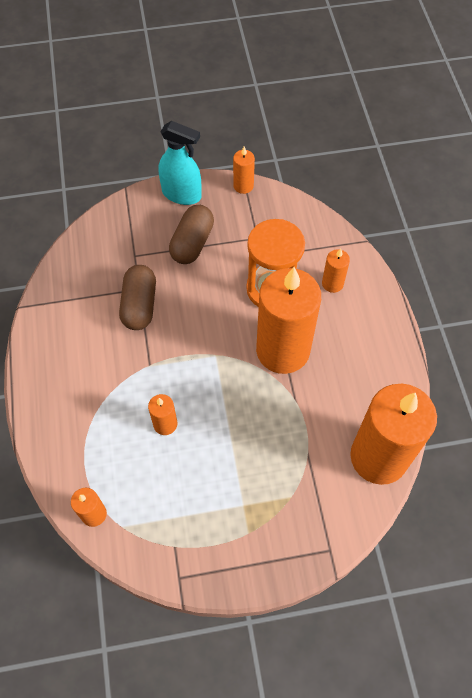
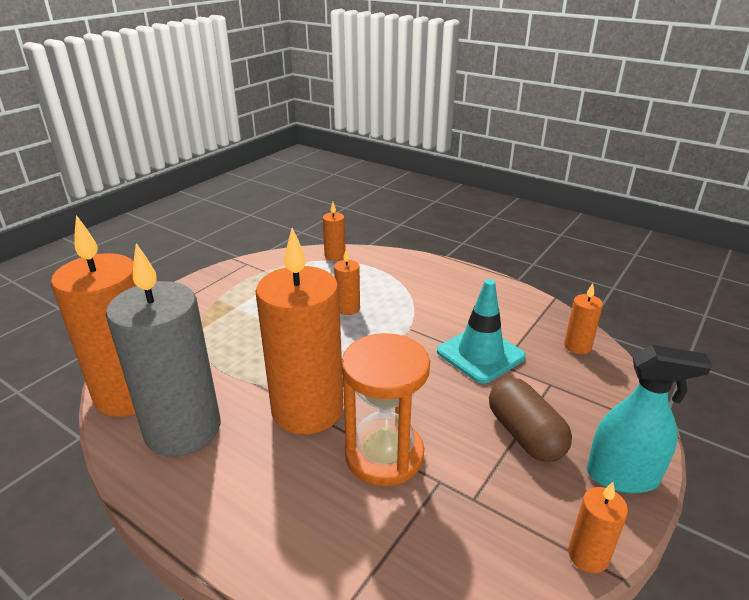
camera: 135 degrees right, 30 degrees down
brown capsule [119,265,156,330] -> turquoise traffic cone [437,279,526,384]
turquoise spray bottle [159,121,202,205] -> turquoise spray bottle turned 150 degrees counterclockwise [587,345,712,493]
orange candle [322,249,350,293] -> orange candle moved to [564,283,603,354]
none -> grey candle [106,243,220,457]

